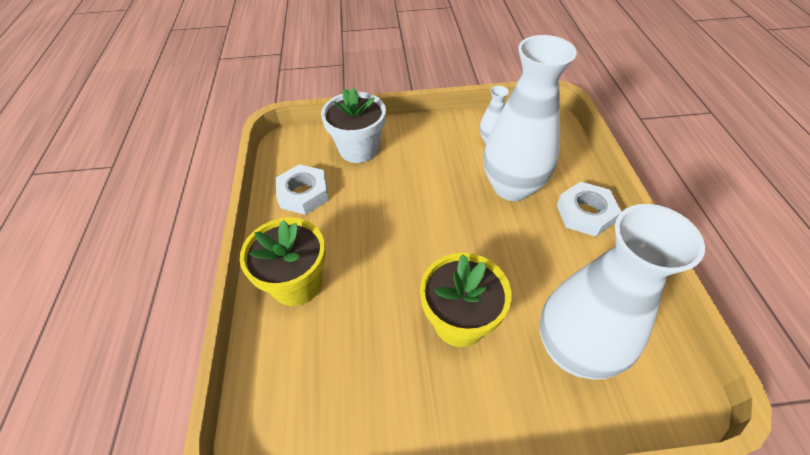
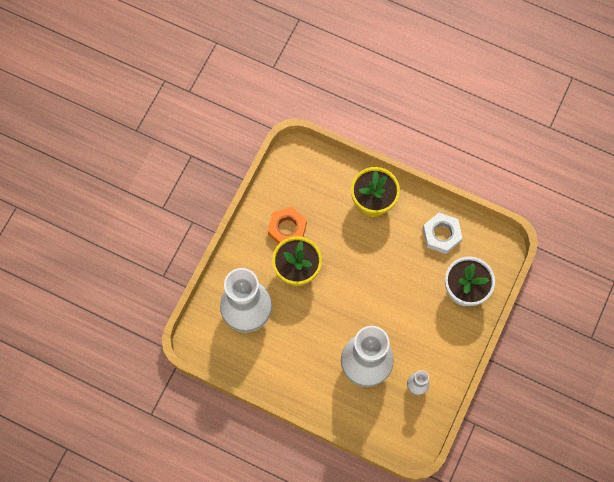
camera: 120 degrees right, 20 degrees up
white nut [557,181,622,237] -> none
none -> orange nut [268,207,307,244]

